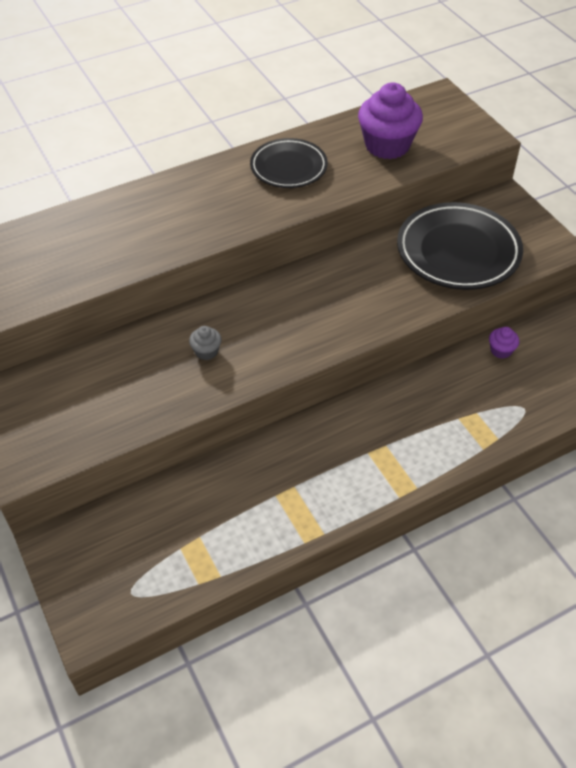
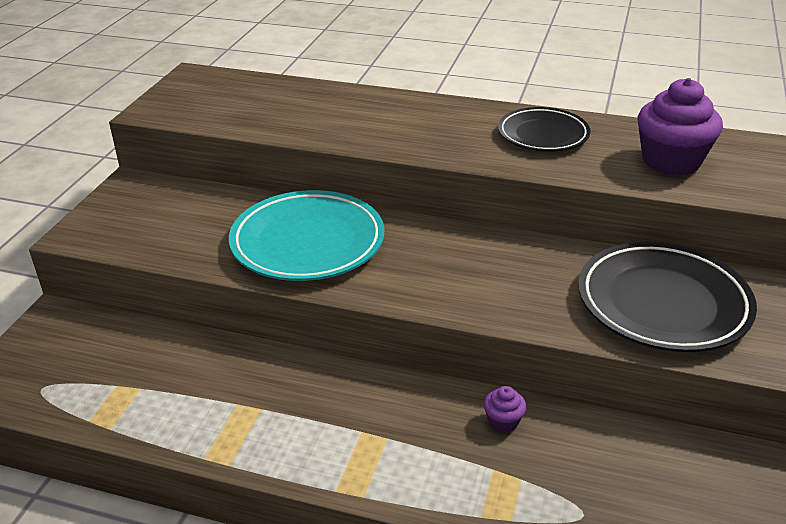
camera: 45 degrees right, 15 degrees down
grey cupcake [189,326,222,360] -> turquoise plate [229,190,384,281]
purple cupcake [489,327,519,359] -> purple cupcake moved to [484,386,526,433]

